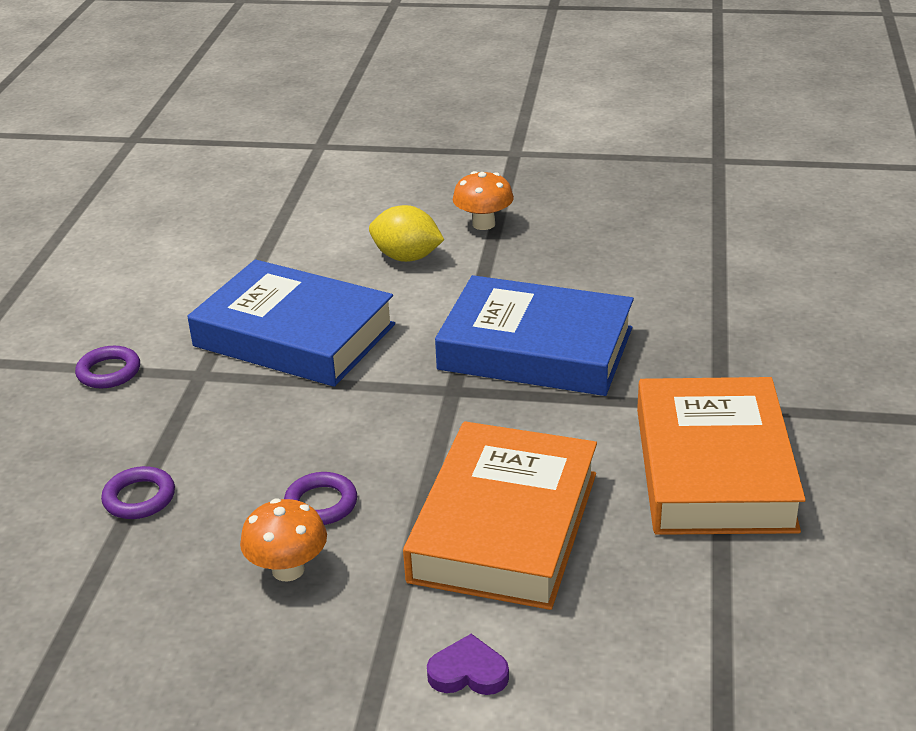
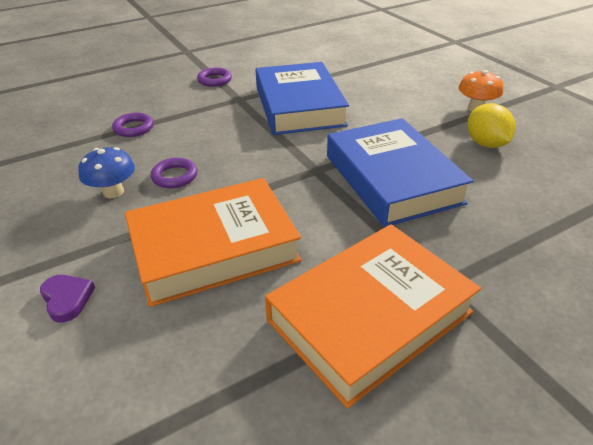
camera: 50 degrees right, 5 degrees up
orange mushroom [240,499,327,582] -> blue mushroom [78,147,135,198]
yellow lemon [369,205,444,262] -> yellow lemon moved to [467,103,515,148]

